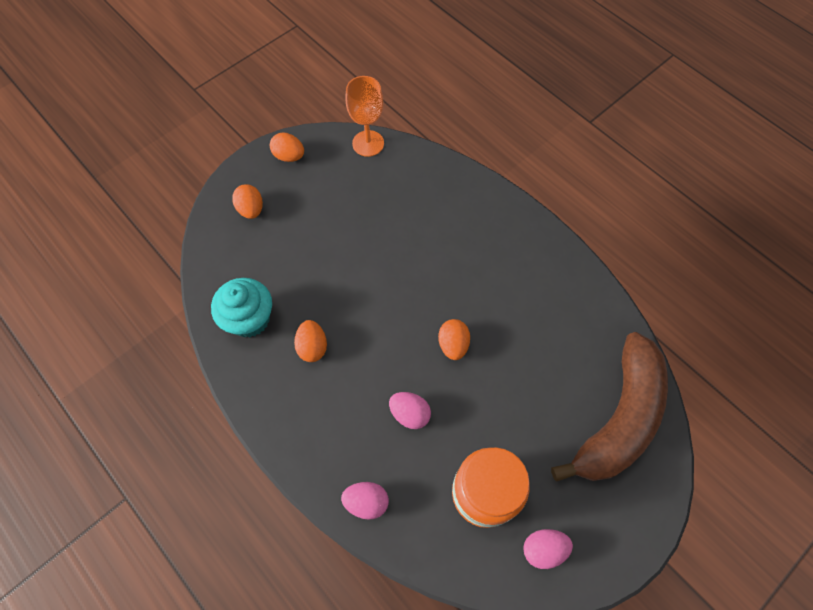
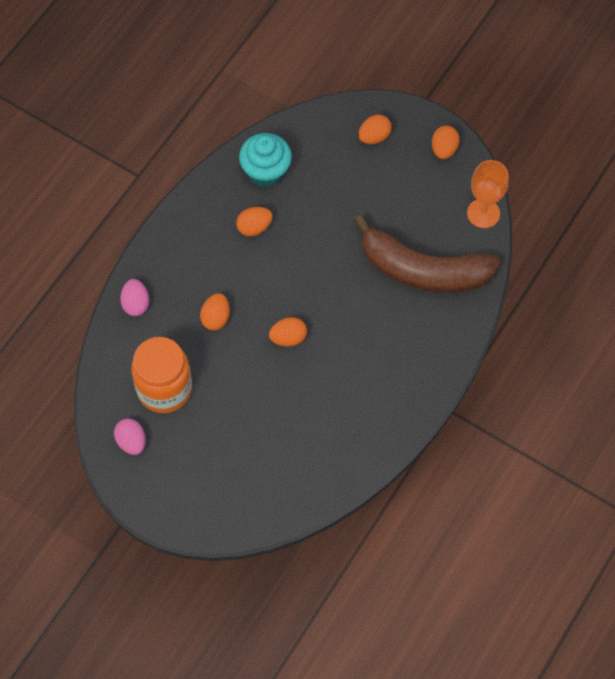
camera: 75 degrees right, 0 degrees up
pink egg [389,392,431,429] -> orange egg [200,293,230,330]
brown banana [551,332,668,482] -> brown banana moved to [353,215,500,293]

